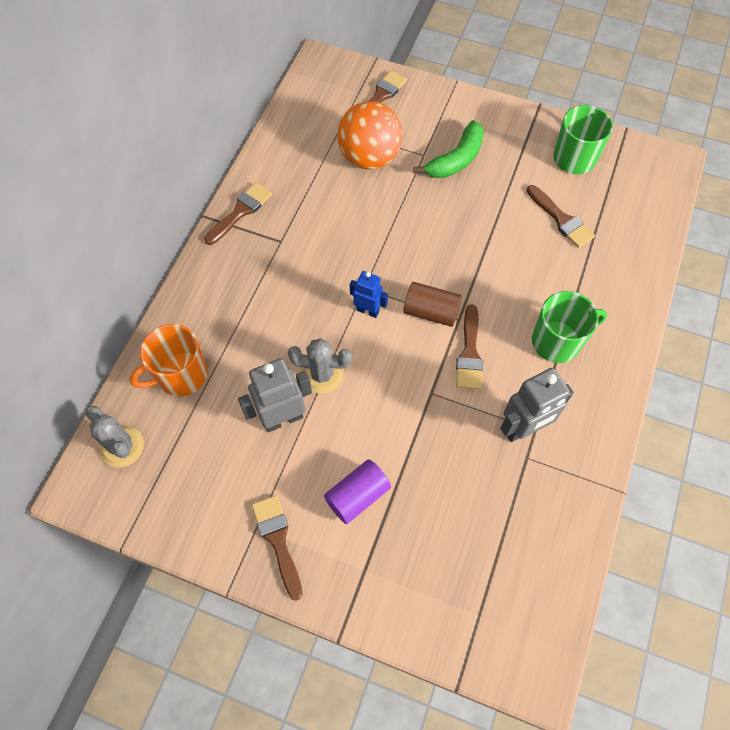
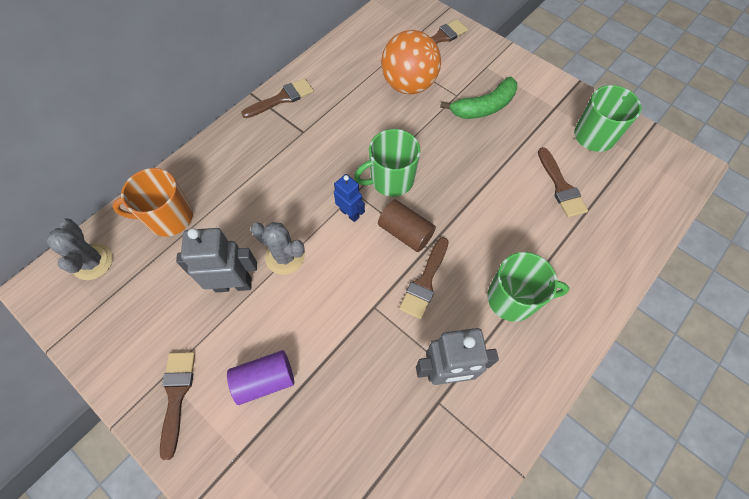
camera: 20 degrees right, 0 degrees up
none -> green mug [354,129,420,197]

